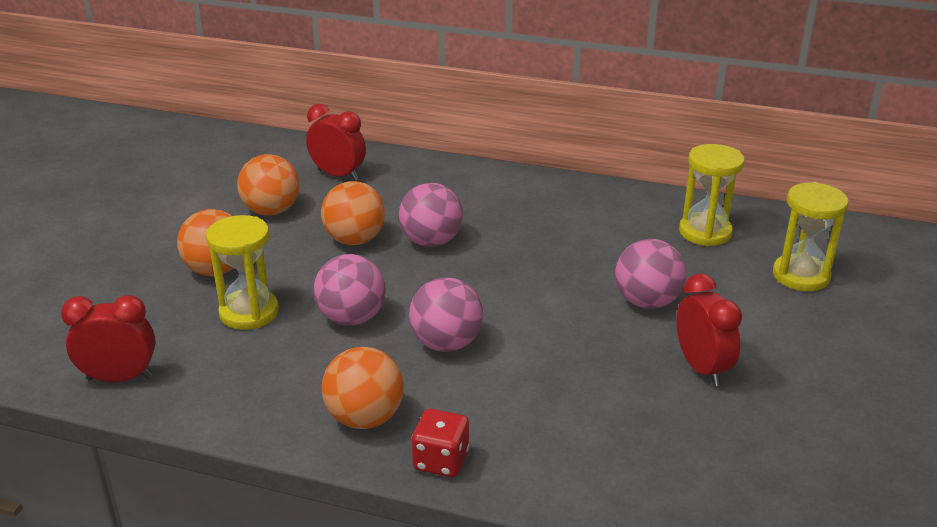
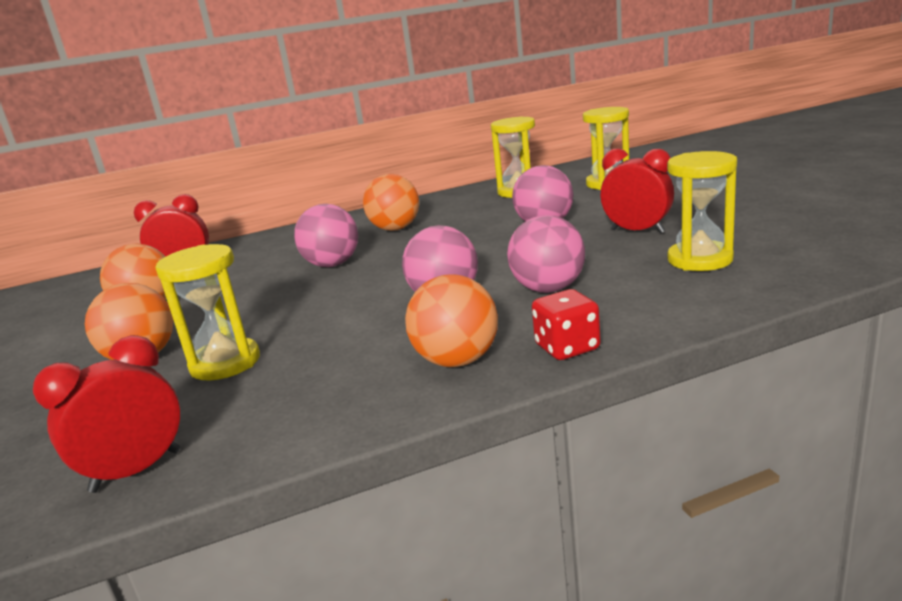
camera: 35 degrees left, 10 degrees down
pink ball [313,254,386,326] -> pink ball moved to [507,215,585,293]
orange ball [321,181,385,245] -> orange ball moved to [363,174,419,231]
none -> yellow hourglass [667,151,737,271]

